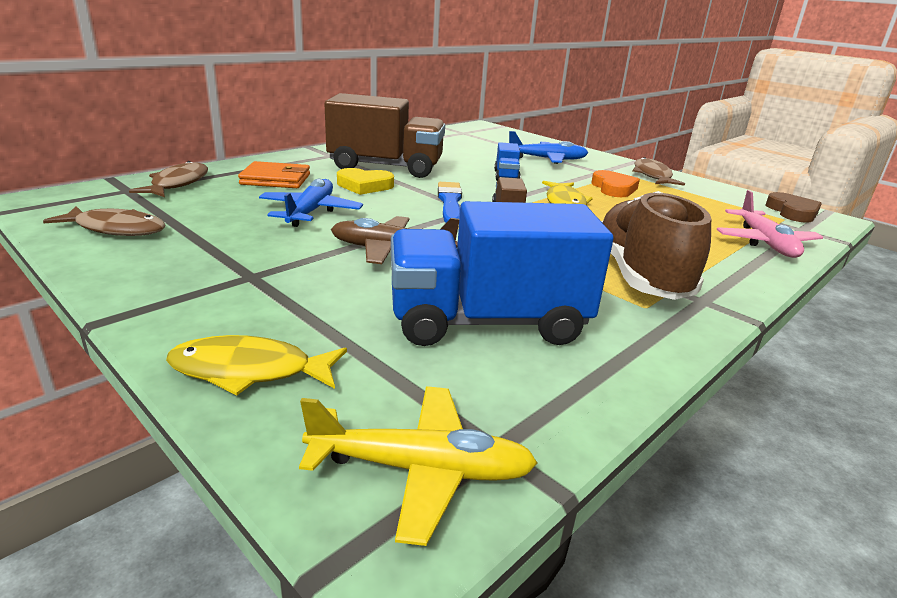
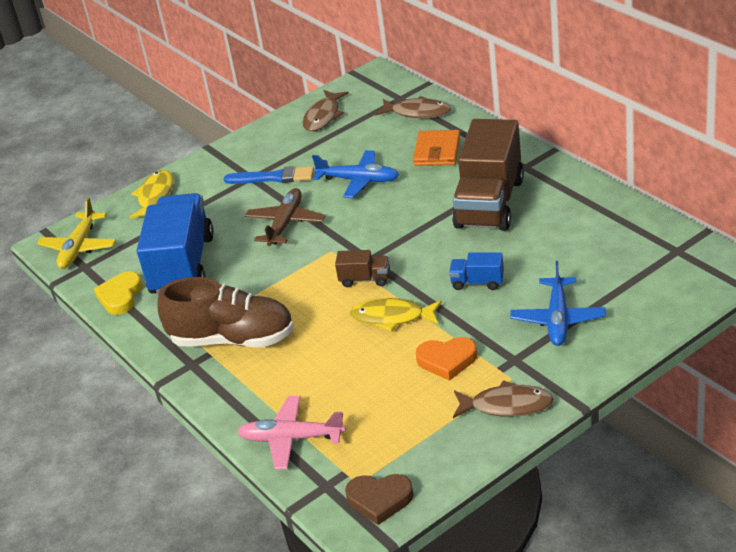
camera: 105 degrees right, 10 degrees up
yellow heart [337,168,394,195] -> yellow heart moved to [94,271,142,315]
blue brush [438,182,462,223] -> blue brush moved to [224,166,314,184]

